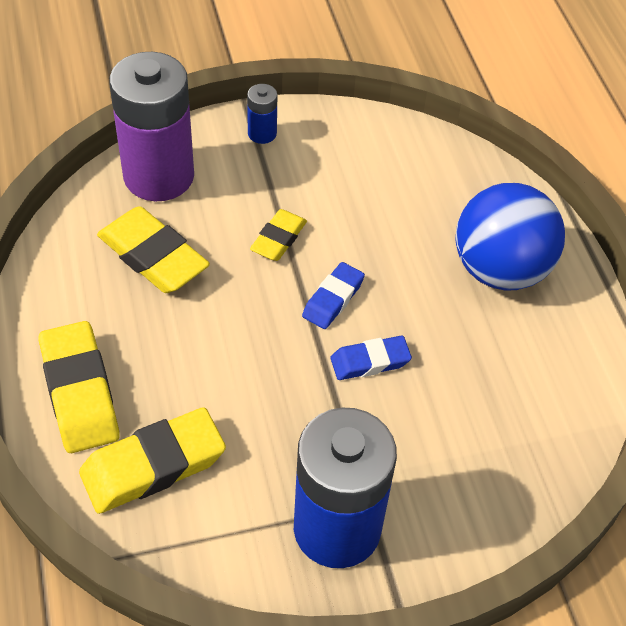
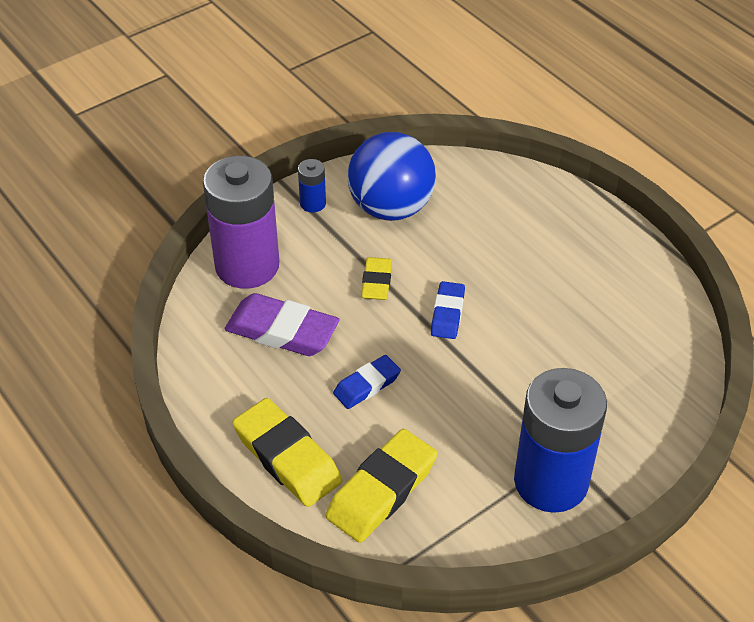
camera: 20 degrees left, 5 degrees down
yellow eraser [97,206,210,293] -> purple eraser [225,293,339,356]
blue eraser [331,336,412,380] -> blue eraser moved to [333,355,401,409]
blue ball [456,183,565,291] -> blue ball moved to [348,132,436,221]

